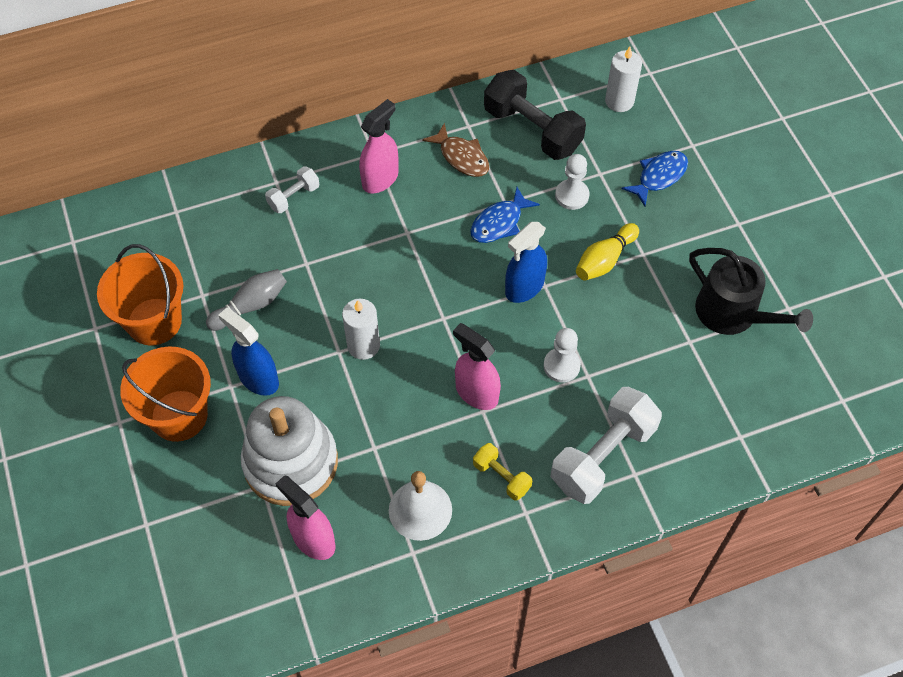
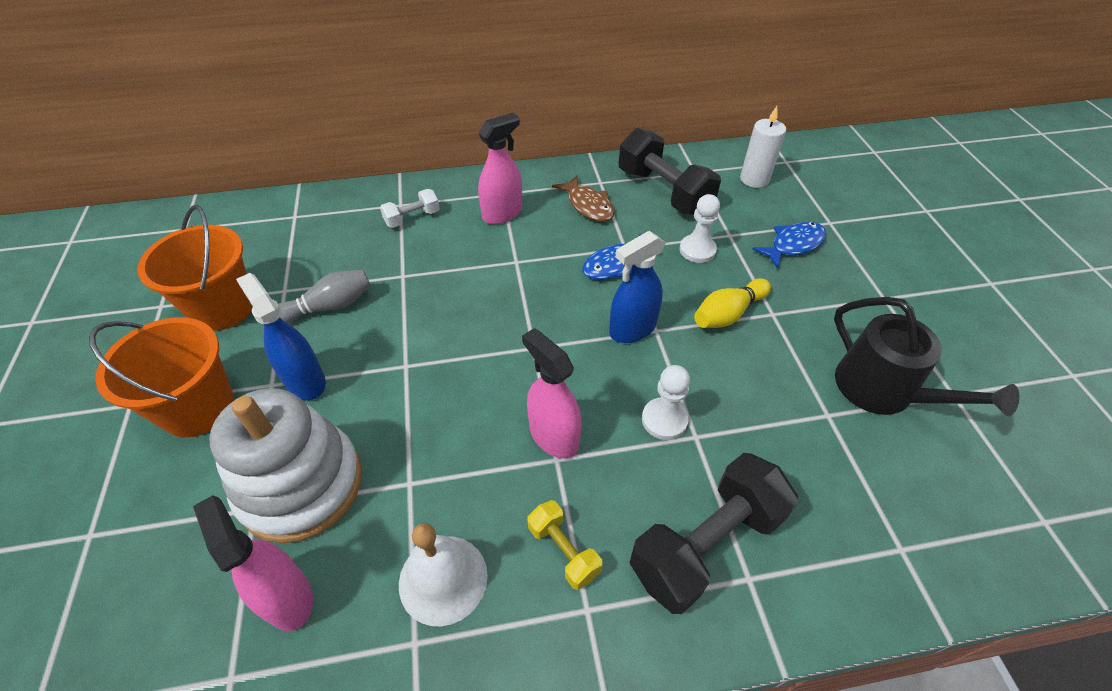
camera: 10 degrees right, 10 degrees down
white candle [342,299,380,360] -> none
white dumbbell [551,387,662,504] -> black dumbbell [630,453,798,614]

